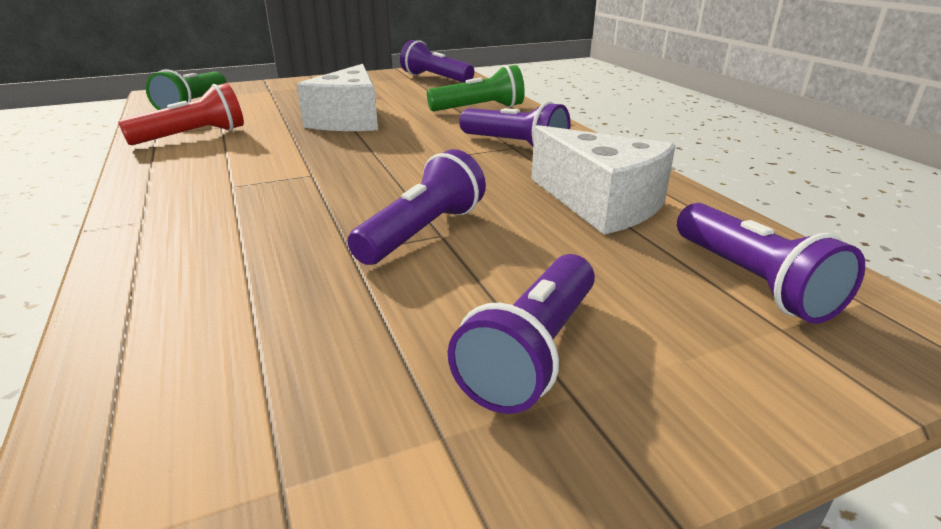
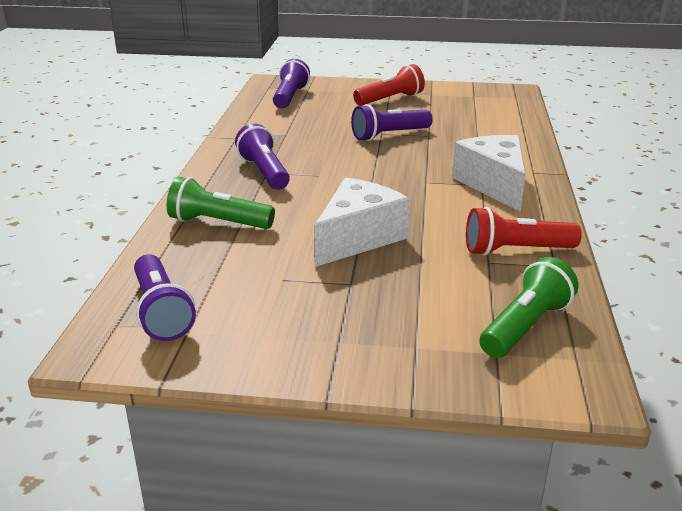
camera: 150 degrees left, 0 degrees up
purple flashlight [448,254,595,414] -> red flashlight [353,64,425,106]
white cheese [531,125,676,235] -> white cheese moved to [452,135,526,212]

